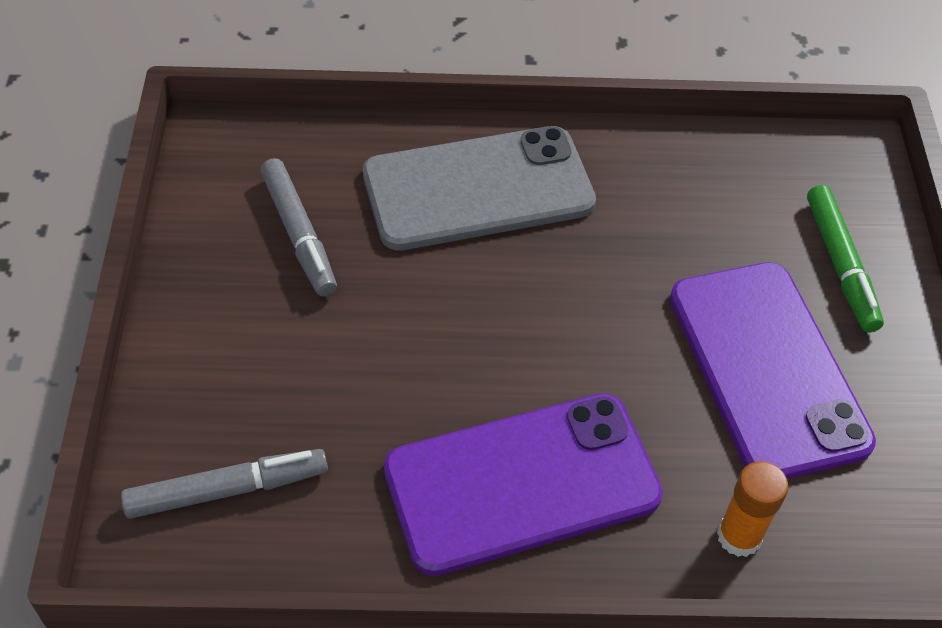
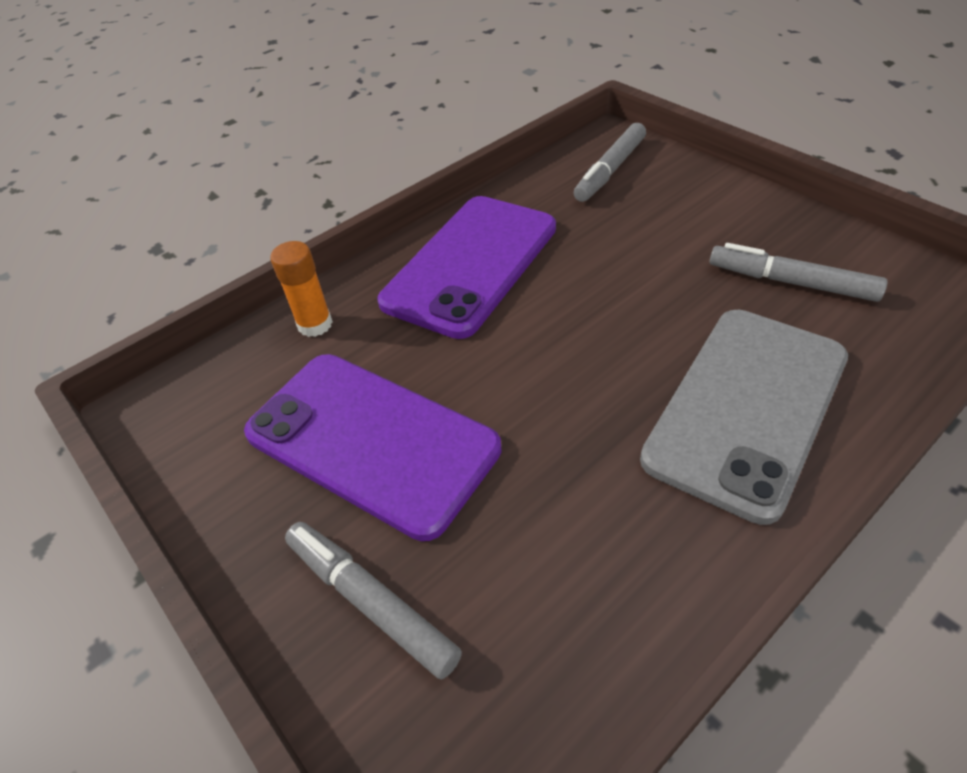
camera: 145 degrees right, 5 degrees down
green marker [807,185,884,332] -> grey marker [285,522,462,680]

